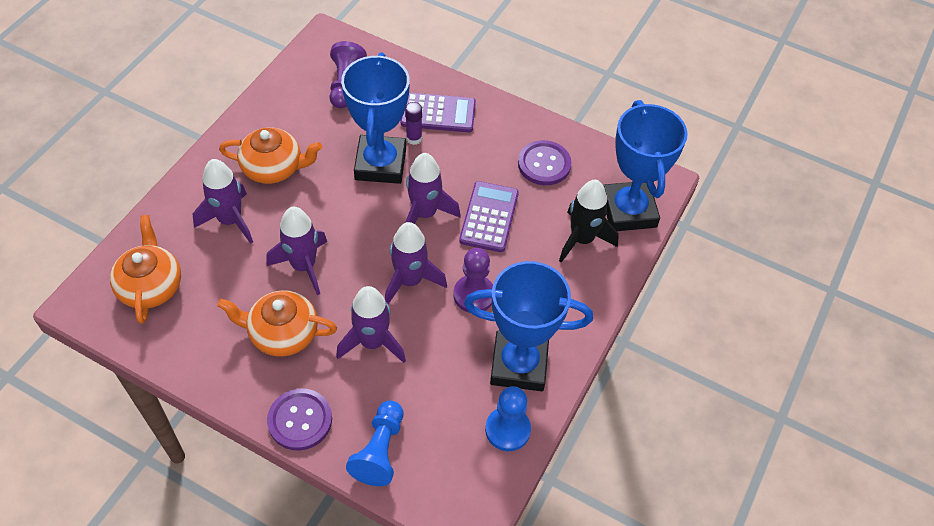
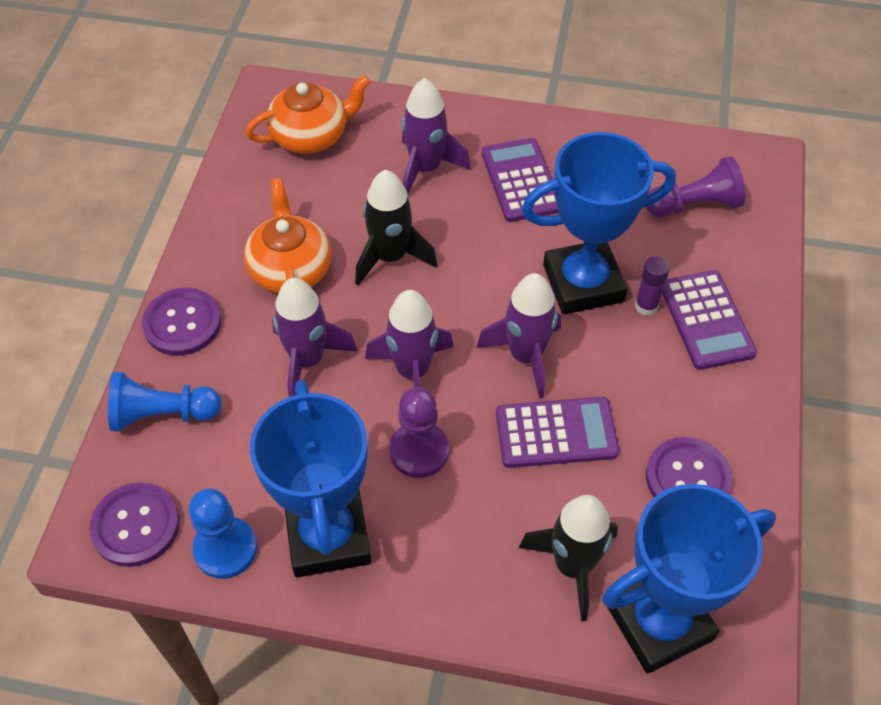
camera: 75 degrees right, 0 degrees up
orange teapot [219,128,322,184] -> purple calculator [482,138,559,222]
purple rocket [267,207,327,295] -> black rocket [355,170,437,286]
none -> purple button [89,483,180,567]

